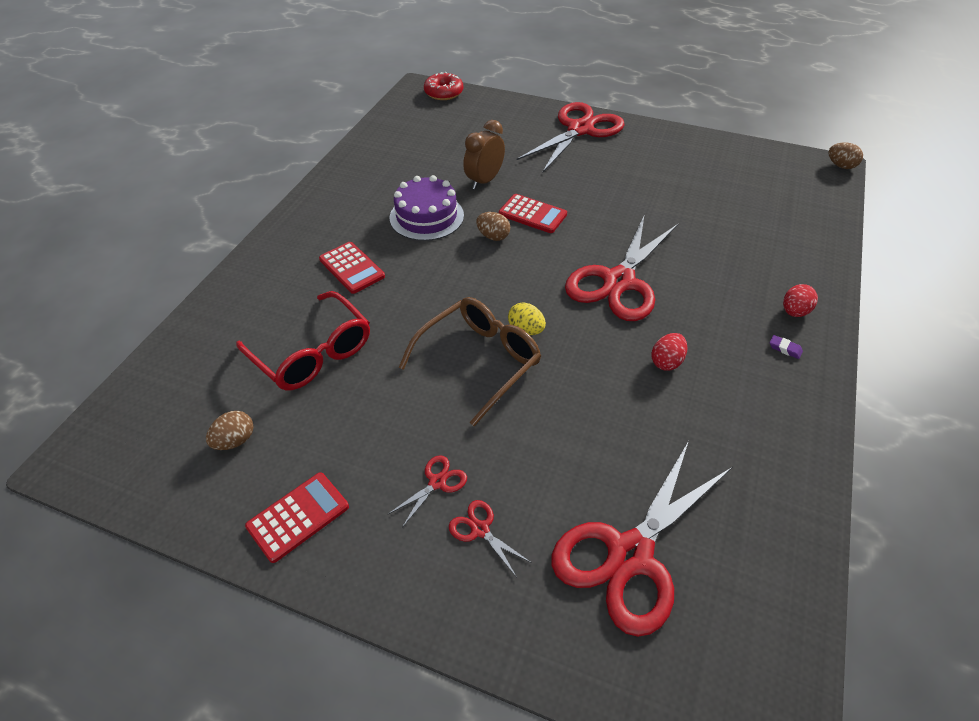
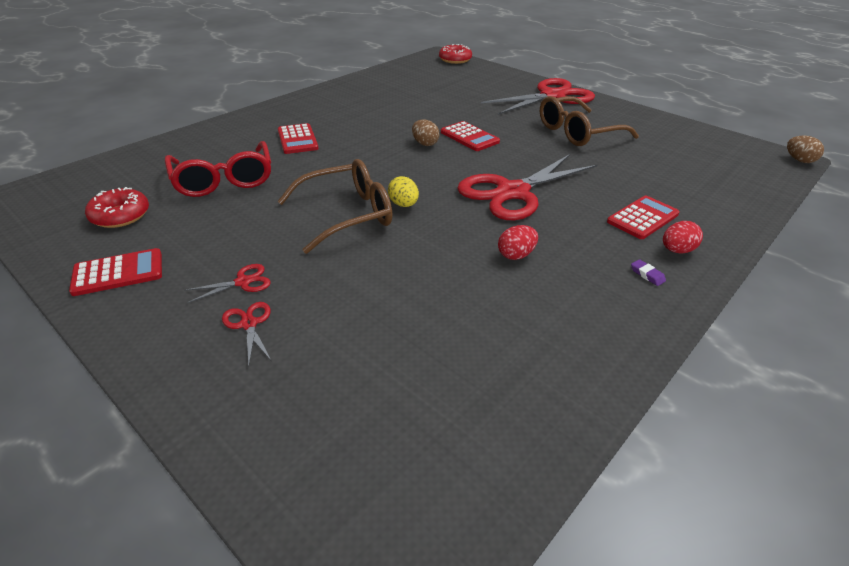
camera: 20 degrees right, 10 degrees down
brown egg [206,411,253,450] -> red donut [85,187,149,228]
purple cake [390,175,464,241] -> none
brown clock [463,120,505,190] -> none
red scissors [552,441,732,637] -> none
none -> brown glasses [540,96,639,146]
none -> red calculator [607,196,680,239]

